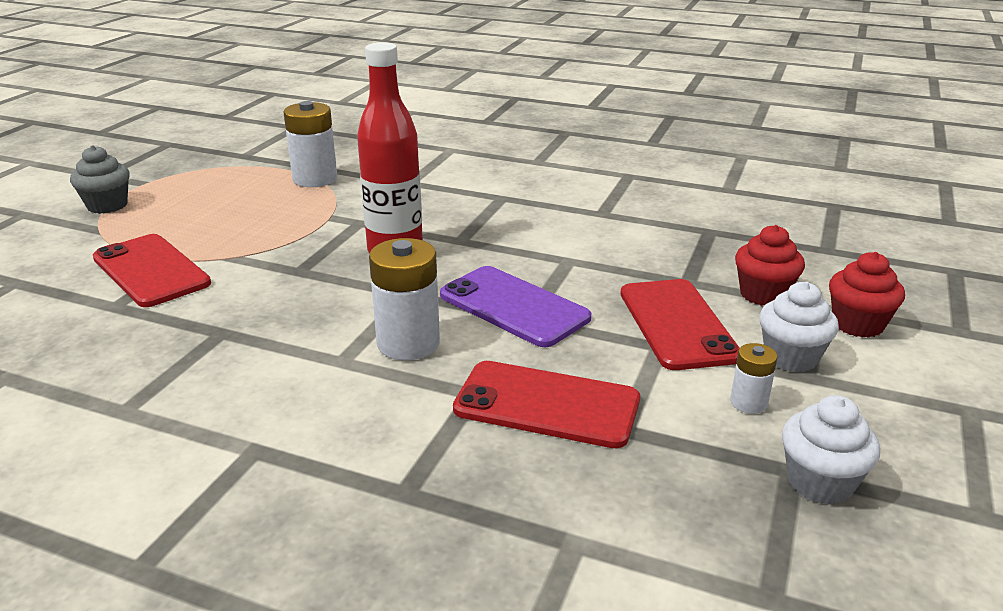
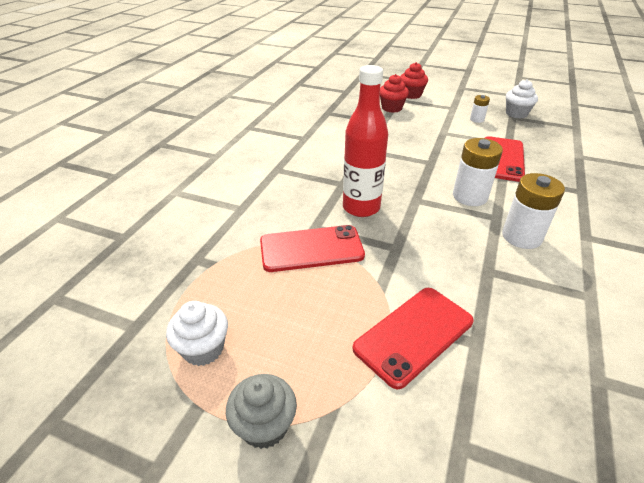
camera: 90 degrees left, 10 degrees up
white battery [283,101,337,187] -> white battery moved to [502,173,565,249]
purple phone [440,266,591,347] -> none
red phone [620,279,740,370] -> red phone moved to [260,225,365,272]
white cupcake [759,282,839,372] -> white cupcake moved to [166,301,228,366]

